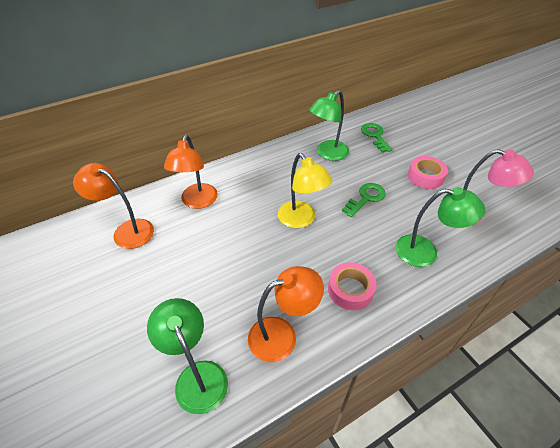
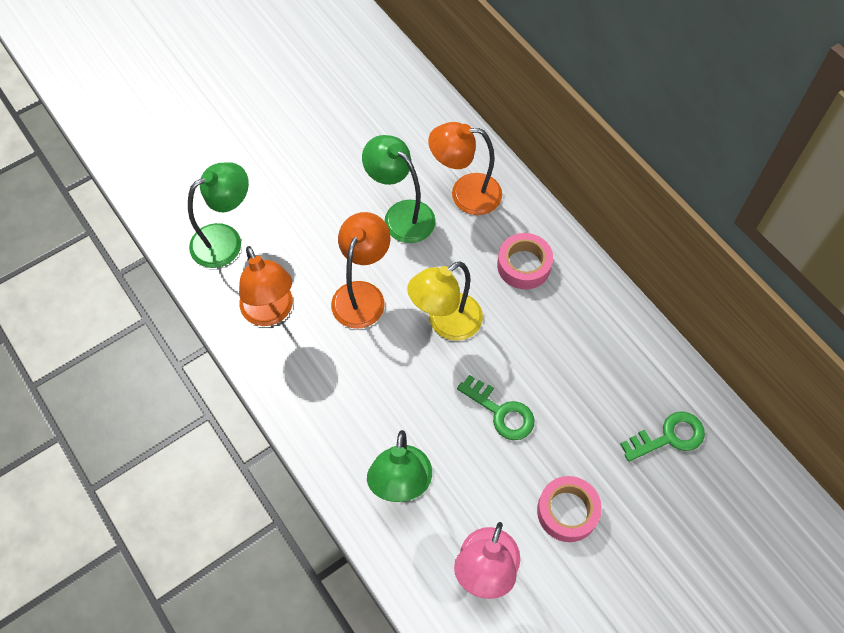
camera: 85 degrees right, 15 degrees up
orange lamp [73,163,154,249] -> orange lamp moved to [331,212,390,329]
green lamp [309,90,349,161] -> green lamp moved to [362,135,436,243]
pink tape [328,262,376,310] -> pink tape moved to [497,233,553,289]

